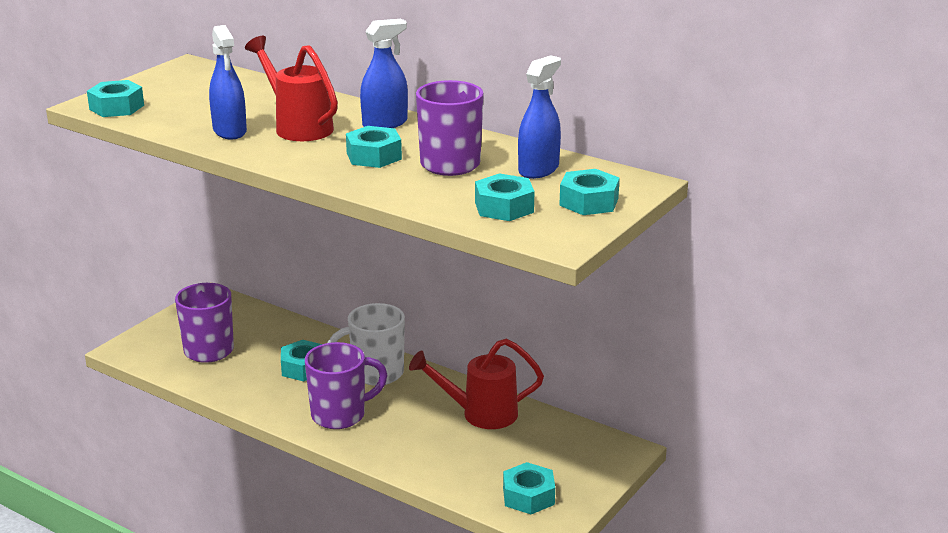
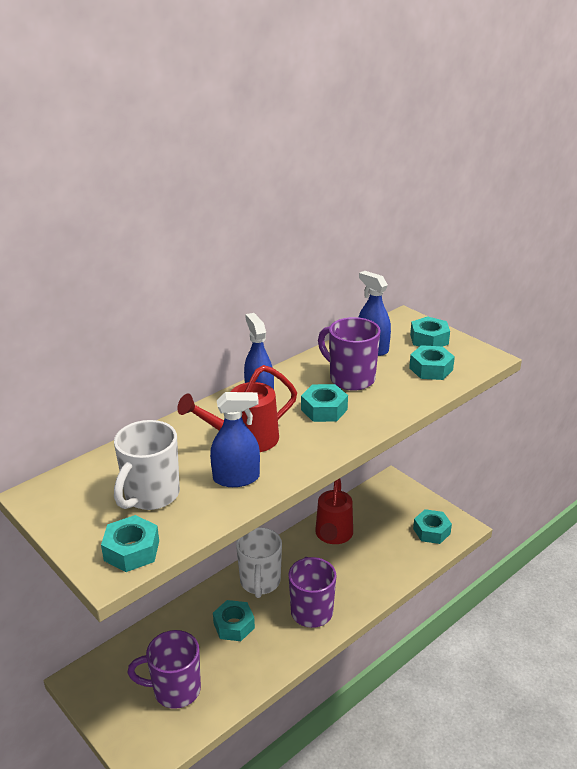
camera: 75 degrees left, 5 degrees up
none -> white mug [114,420,180,510]

